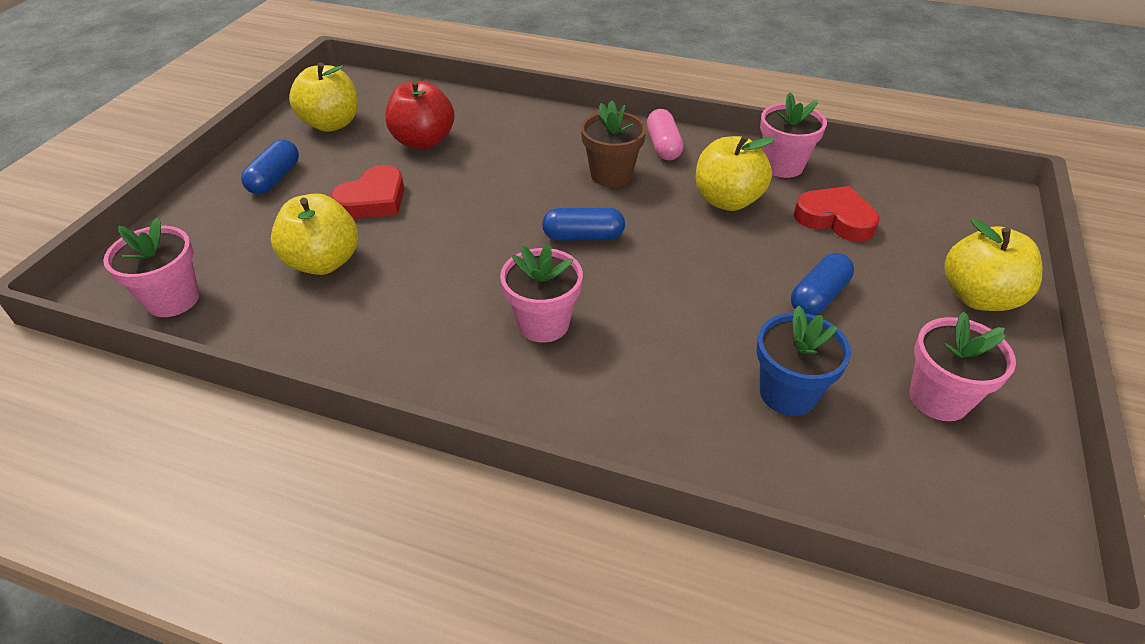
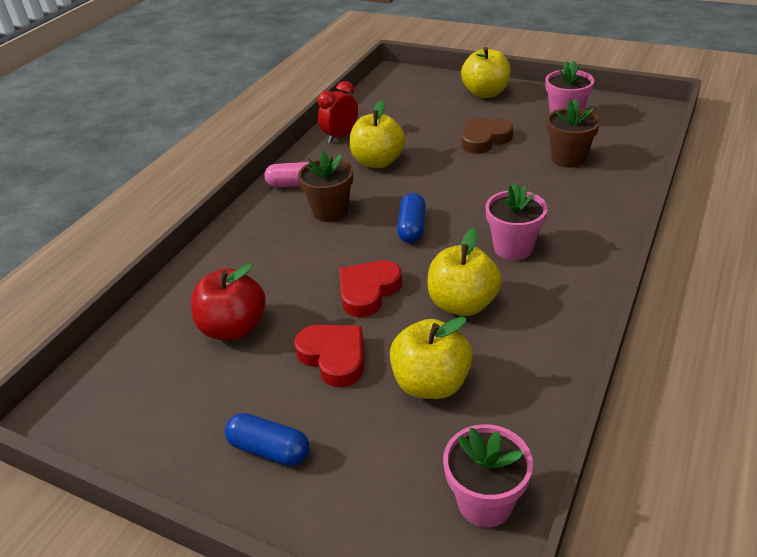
camera: 80 degrees left, 5 degrees down
yellow apple [289,63,358,132] -> yellow apple moved to [427,228,501,316]
blue flower pot [756,306,851,416] -> brown flower pot [547,99,600,168]
pink flower pot [760,92,827,178] -> red clock [318,81,358,143]
blue capsule [791,253,854,315] -> brown heart [462,119,513,154]
red heart [794,186,879,242] -> red heart moved to [339,260,402,317]

